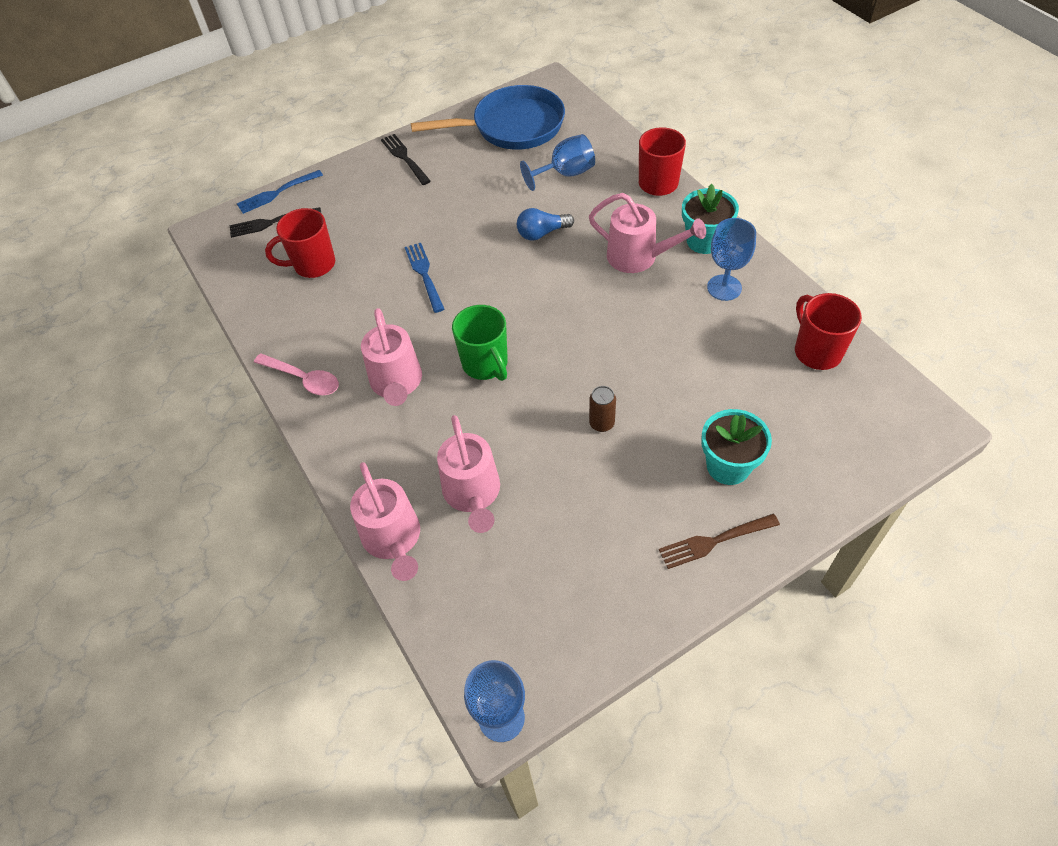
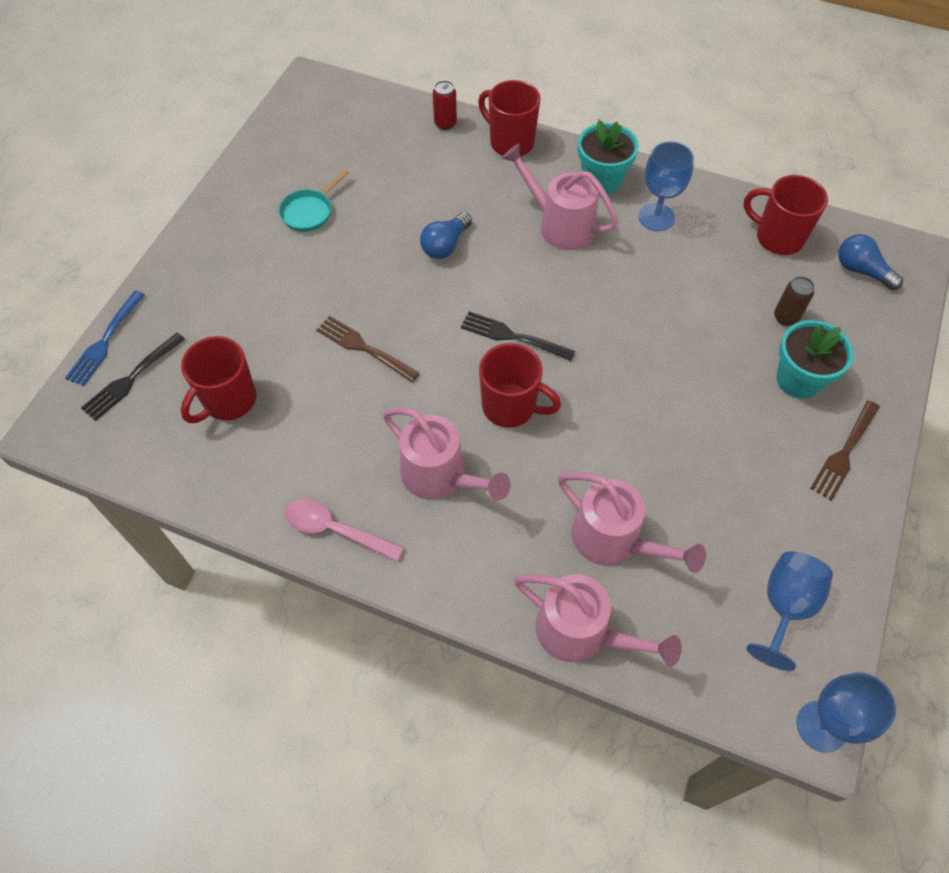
camera: 40 degrees left, 5 degrees up
pink spoon [254,353,339,395] -> pink spoon turned 150 degrees counterclockwise [285,499,404,562]
black fork [381,134,431,185] -> black fork moved to [461,311,576,361]
blue fork [405,243,444,313] -> brown fork [316,316,420,382]
blue pan [411,85,565,150] -> none
green mug [452,305,508,381] -> red mug [479,343,561,428]
blue goblet [520,134,595,191] -> blue goblet moved to [746,551,833,671]
pink watering can [589,193,706,273] -> pink watering can turned 135 degrees counterclockwise [502,144,619,250]
brown can [589,386,616,432] -> brown can moved to [774,276,815,326]
none -> turquoise pan [279,169,349,232]
none -> red can [433,80,457,130]
none -> blue light bulb [838,234,903,290]

